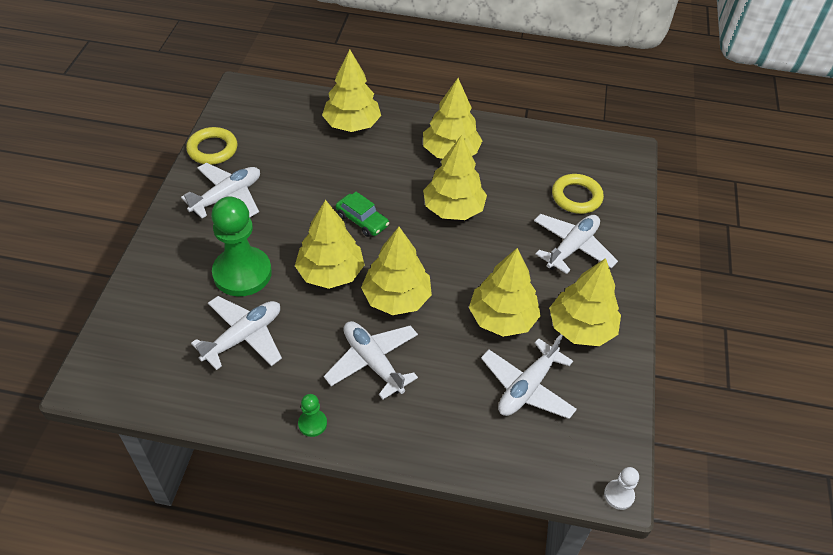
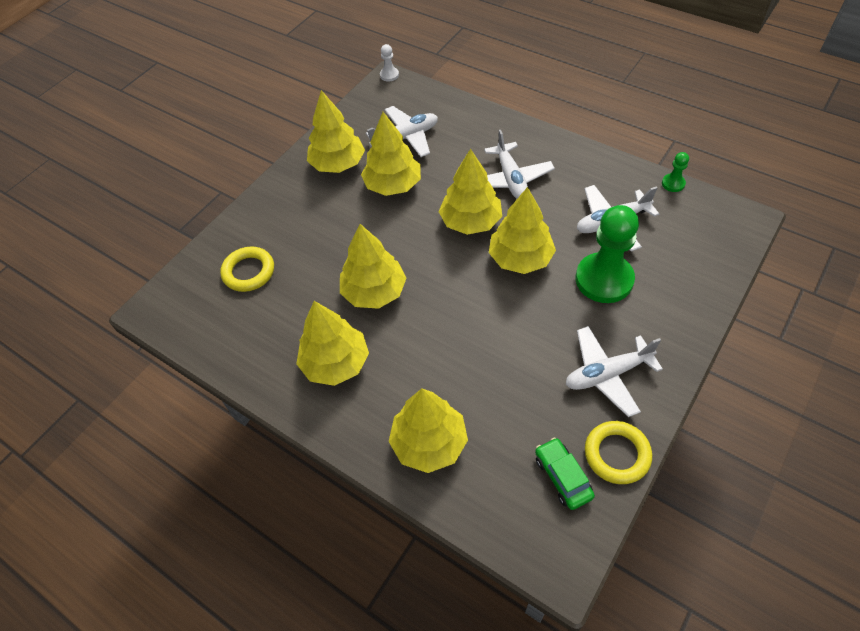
camera: 150 degrees left, 5 degrees up
green pawn [298,394,327,437] -> green pawn moved to [662,152,689,192]
green car [336,192,389,237] -> green car moved to [535,437,595,510]
white plane [534,214,618,274] -> none

